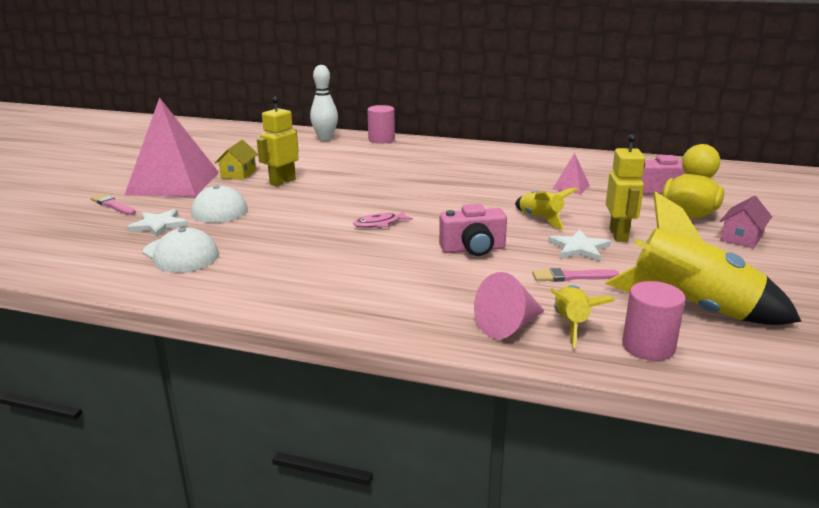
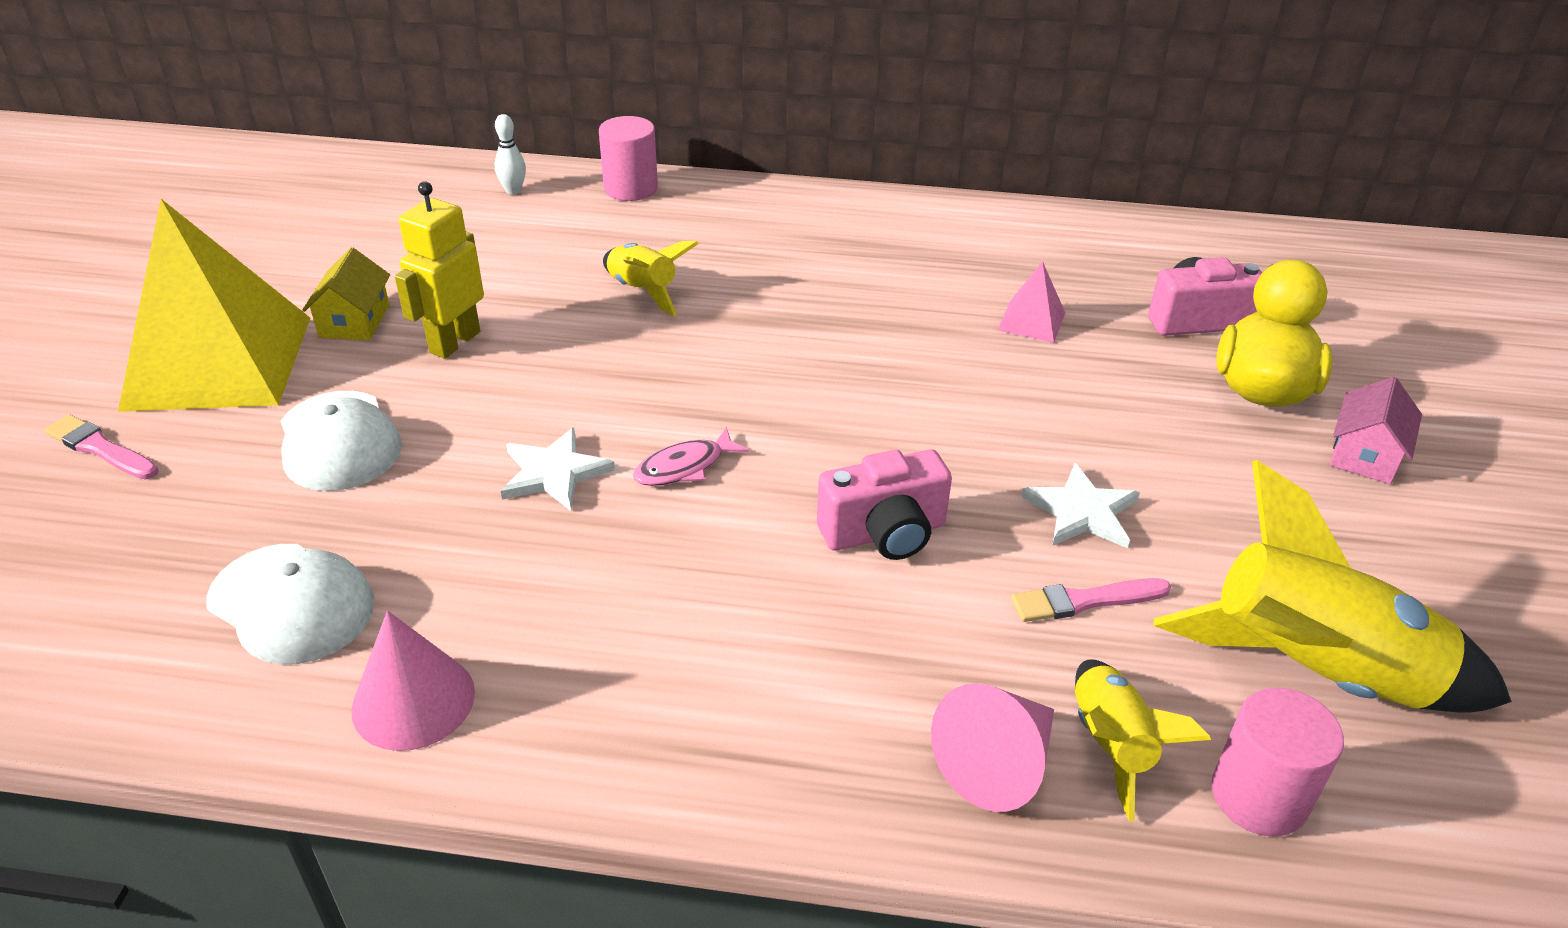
camera: 10 degrees left, 15 degrees up
pink pyramid [125,97,219,197] -> yellow pyramid [118,199,310,412]
white star [127,209,188,237] -> white star moved to [501,427,615,511]
white bowling pin [310,65,338,141] -> white bowling pin [495,114,526,194], size x0.54
yellow rocket [515,187,578,229] -> yellow rocket moved to [603,241,698,316]
yellow robot [606,134,645,242] -> none
none -> pink cone [351,611,475,751]

